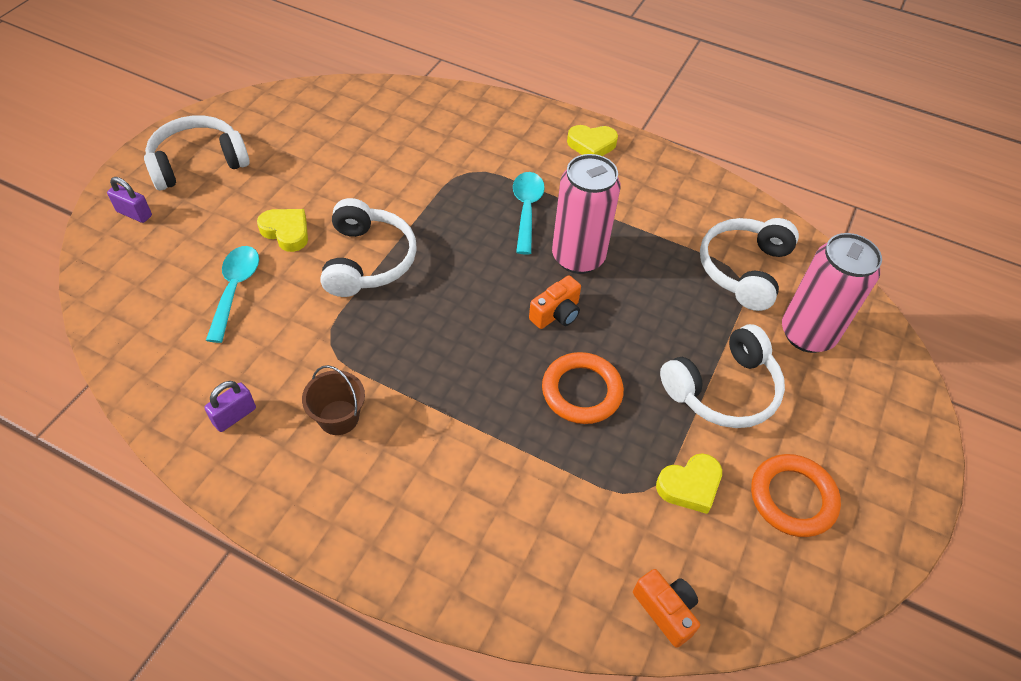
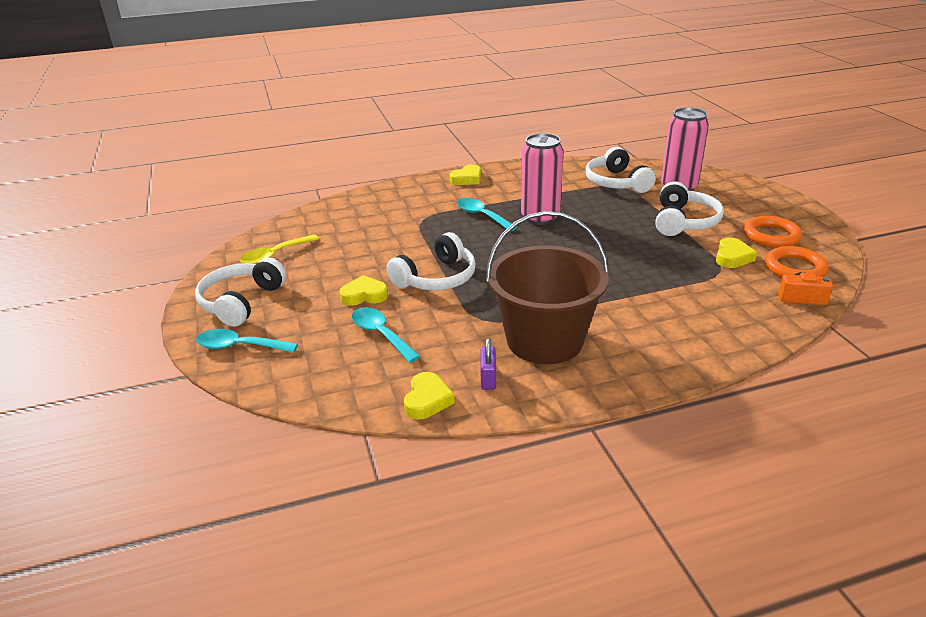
camera: 40 degrees left, 20 degrees down
purple padlock [107,177,152,223] -> turquoise spoon [196,329,298,353]
brown bucket [302,365,365,435] -> brown bucket [486,211,609,364], size x2.38
white headphones [320,198,417,297] -> white headphones turned 90 degrees clockwise [387,232,476,290]
orange camera [529,275,581,329] -> none
orange ring [542,352,624,424] -> orange ring moved to [765,246,829,278]
none -> yellow spoon [239,235,319,264]
none -> yellow heart [404,372,454,419]

